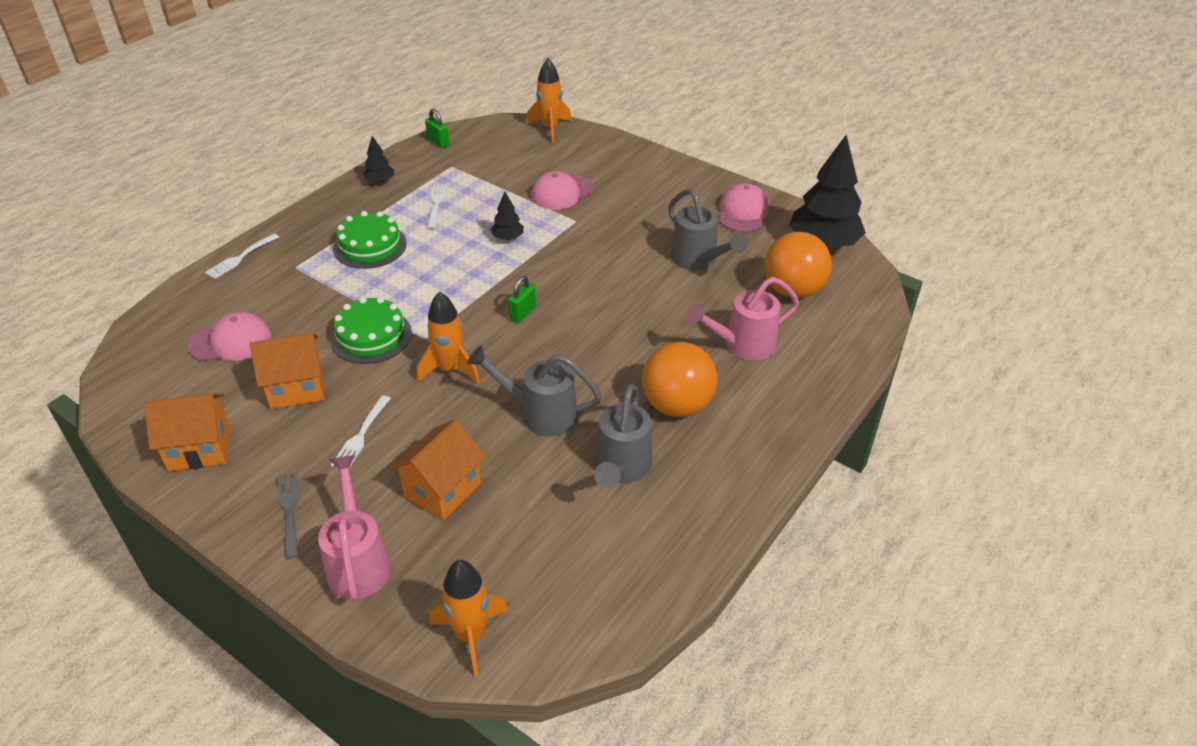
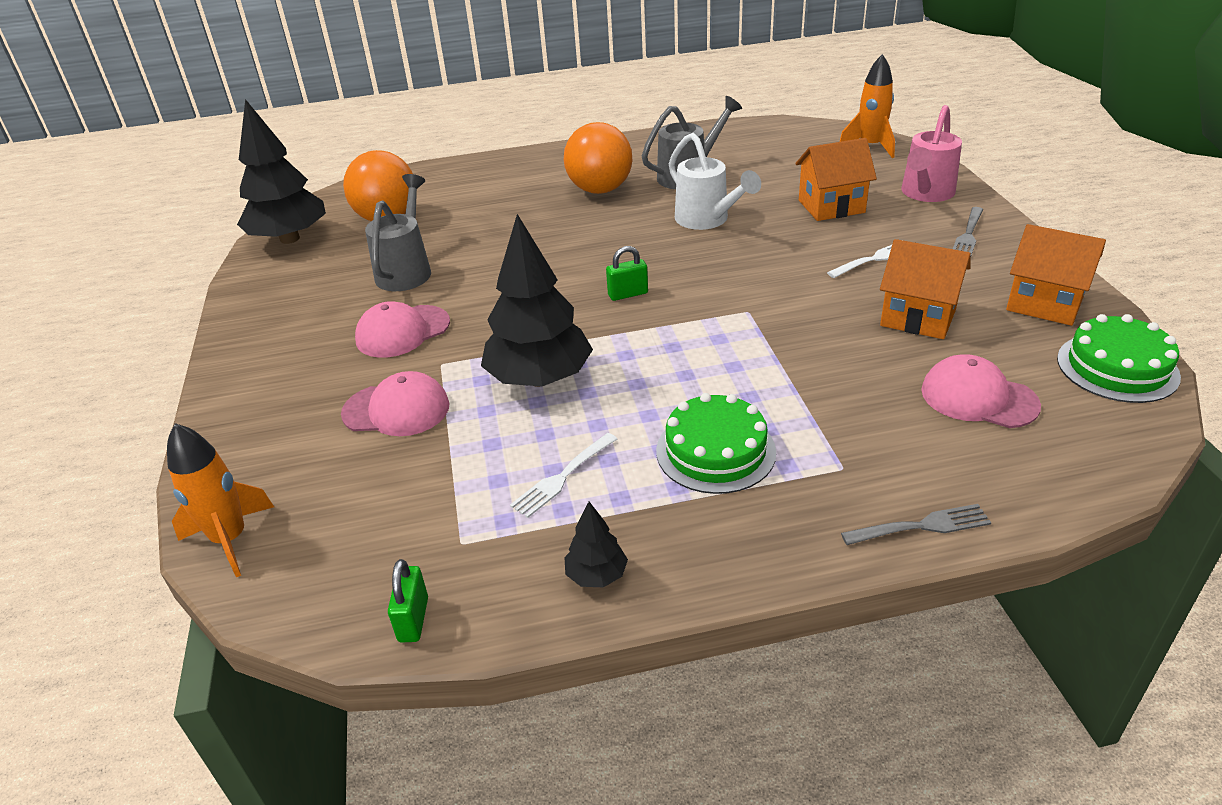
camera: 135 degrees left, 5 degrees down
white fork [205,233,279,279] -> grey fork [841,504,991,545]
green cake [330,297,412,364] -> green cake moved to [1057,314,1181,403]
orange rocket [417,292,480,384] -> none
grey watering can [467,345,602,436] -> white watering can [669,133,761,230]
black tree [491,192,524,240] -> black tree [481,214,593,387], size x2.21
pink watering can [686,277,799,360] -> none
pink cap [719,183,769,232] -> pink cap moved to [355,301,450,358]

